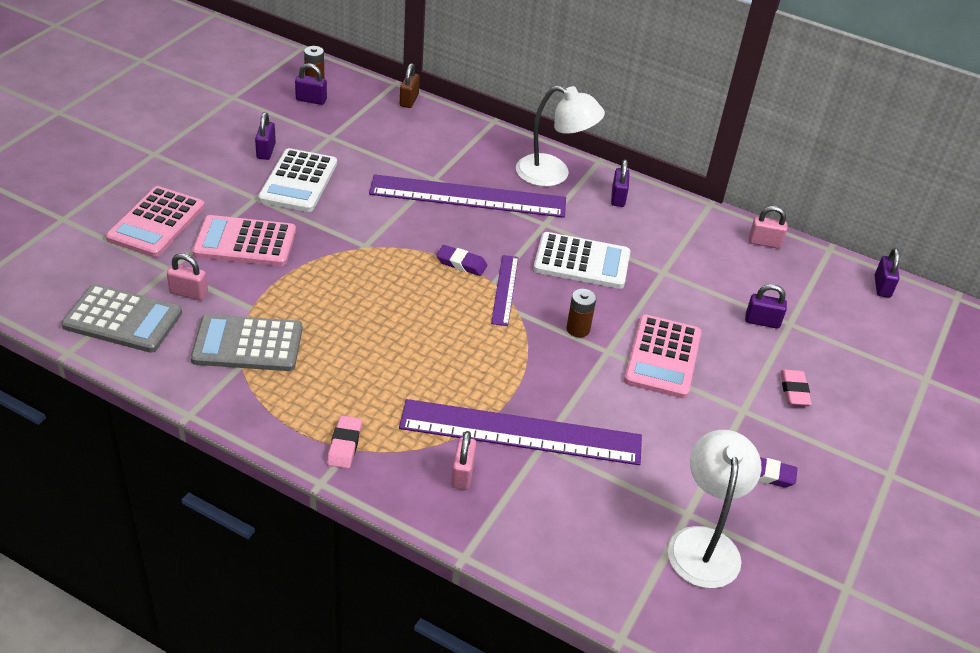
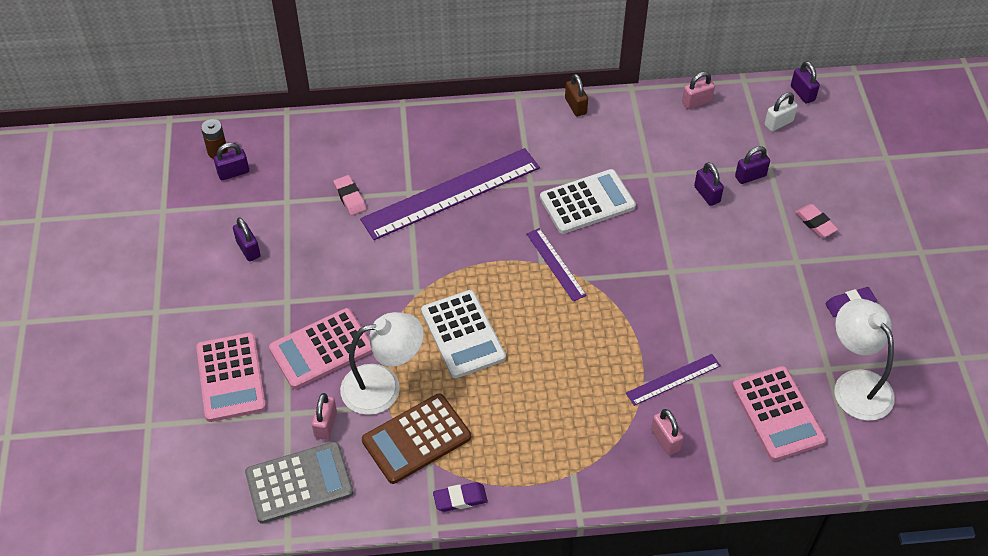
camera: 30 degrees left, 10 degrees up
pink padlock [167,253,208,301] -> pink padlock turned 60 degrees counterclockwise [312,393,337,440]
grey calculator [191,314,303,371] -> brown calculator [362,393,471,484]
white calculator [258,148,337,212] -> white calculator moved to [421,290,506,378]
pink eraser [327,416,362,469] -> pink eraser moved to [333,175,367,215]
purple ruler [399,399,642,465] -> purple ruler [626,354,721,406], size x0.49
brown padlock [400,63,420,108] -> brown padlock moved to [565,74,588,116]
purple eraser [436,245,487,276] -> purple eraser moved to [433,482,488,512]
white lamp [516,86,605,187] -> white lamp moved to [340,312,424,415]
brown battery [566,289,596,338] -> none
purple padlock [611,159,630,207] -> purple padlock moved to [694,162,724,206]
pink calculator [624,314,701,399] -> pink calculator moved to [732,366,826,461]
none -> white padlock [764,92,798,131]

